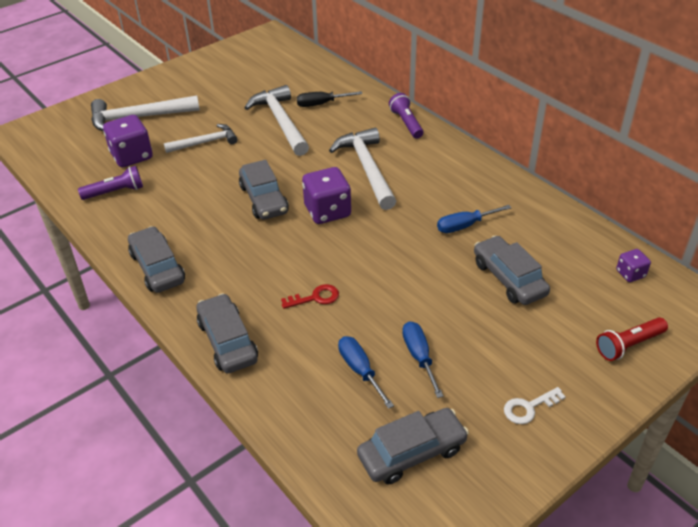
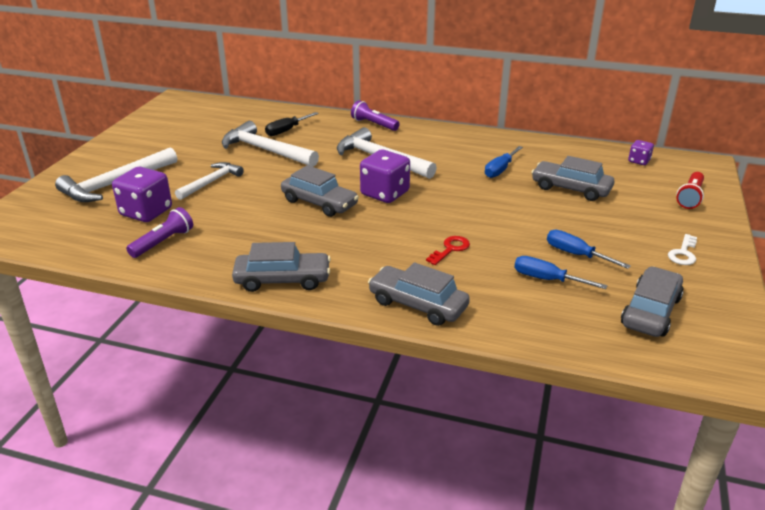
camera: 35 degrees left, 10 degrees down
grey car [128,226,185,293] -> grey car turned 150 degrees clockwise [232,242,331,292]

